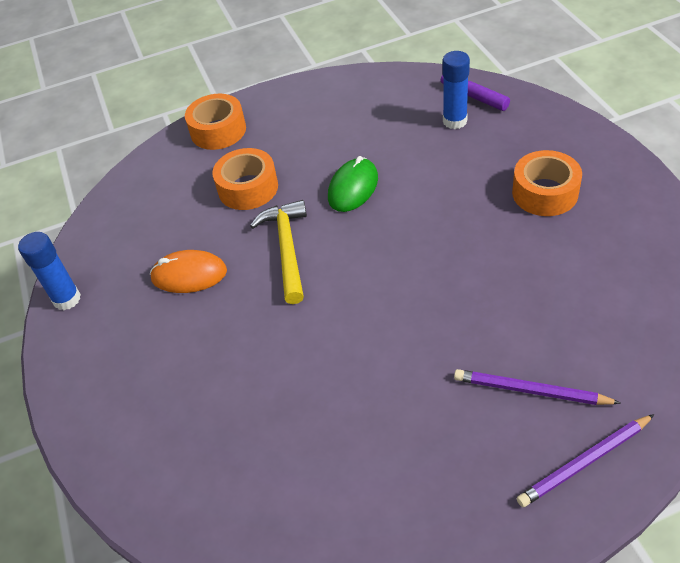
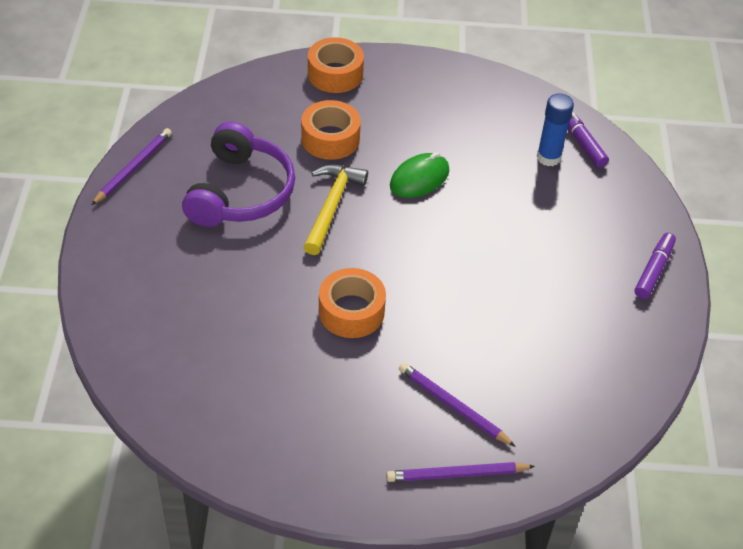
camera: 15 degrees right, 0 degrees up
blue glue stick [18,232,81,310] -> purple pencil [91,128,172,205]
orange mouse [150,250,227,293] -> purple headphones [182,122,295,227]
orange tape [512,150,582,216] -> orange tape moved to [319,268,386,338]
none -> purple marker [634,233,676,299]

